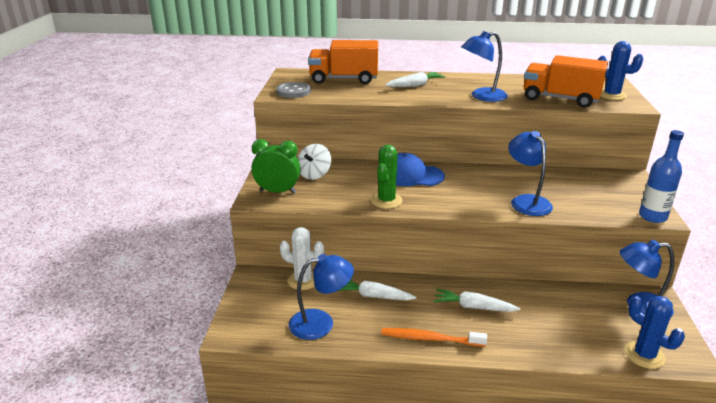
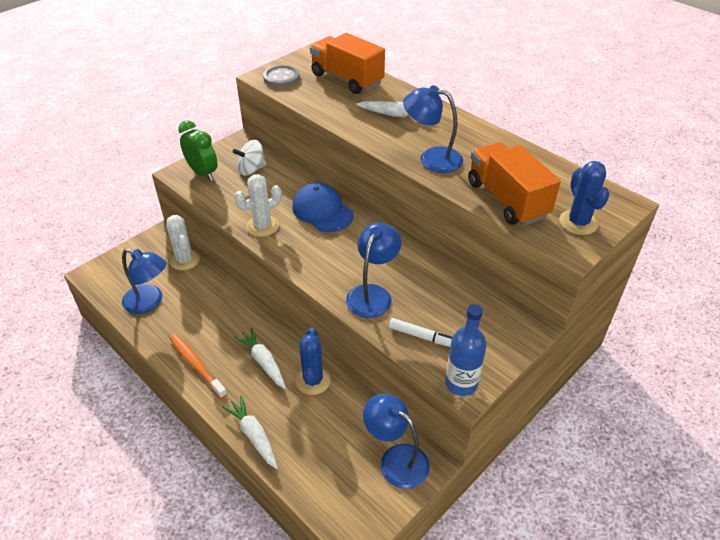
camera: 40 degrees right, 15 degrees up
white carrot [338,280,416,300] -> white carrot moved to [222,395,278,469]
green cactus [371,145,403,209] -> white cactus [234,174,282,237]
blue cactus [625,296,685,369] -> blue cactus moved to [296,328,331,395]
none -> white marker [389,318,452,347]

